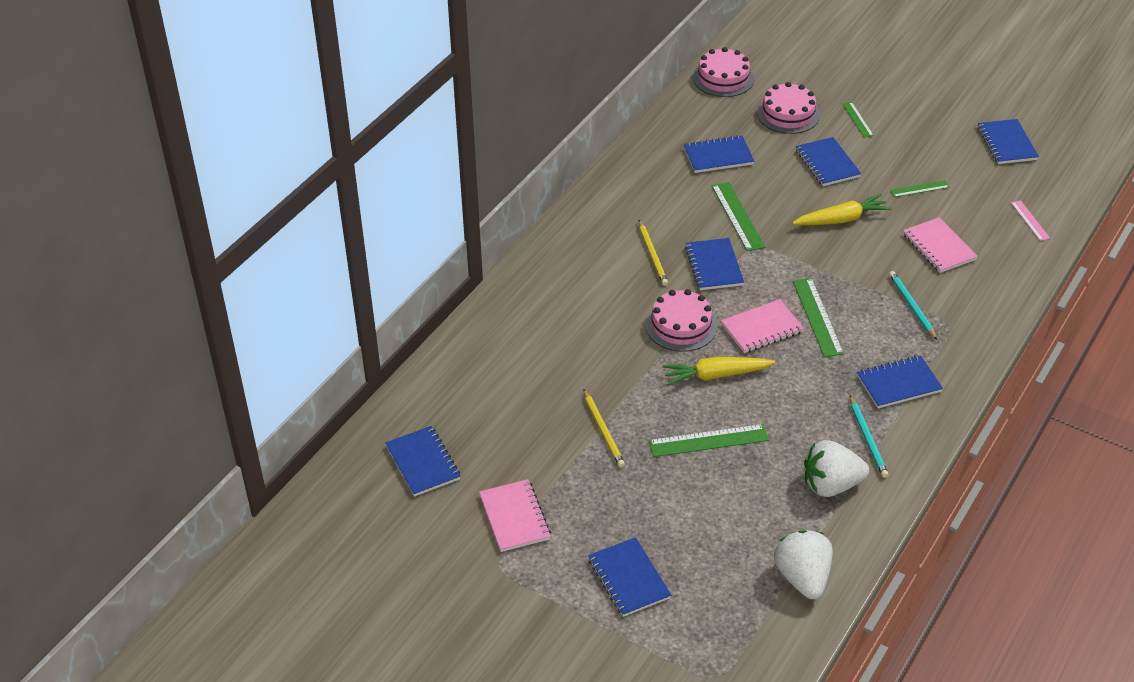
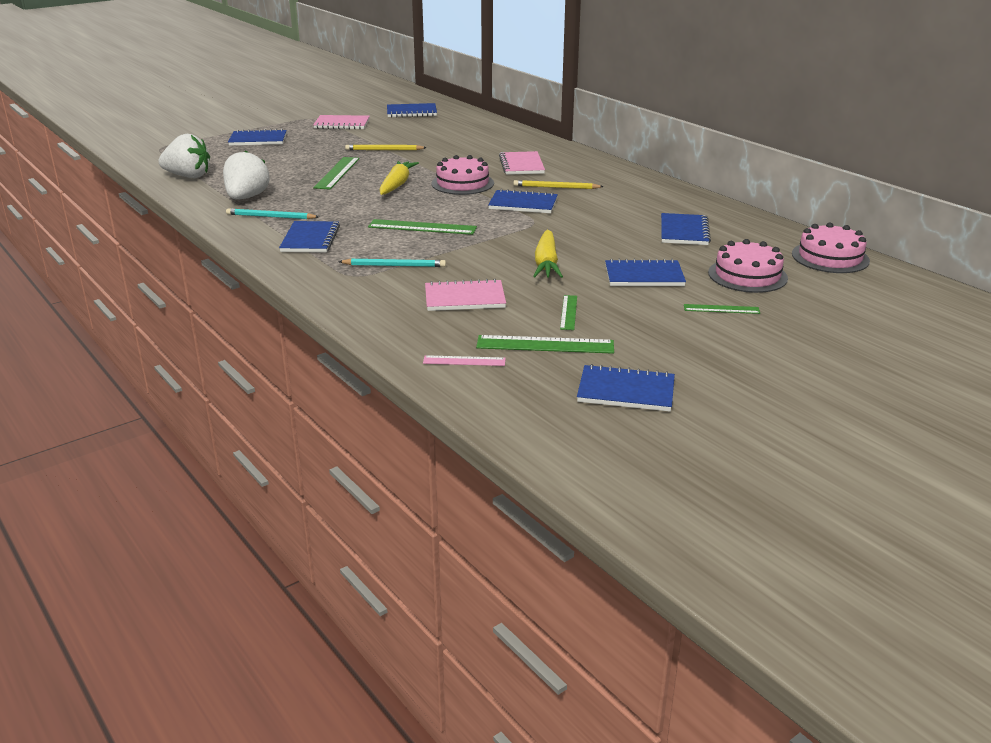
camera: 110 degrees right, 15 degrees down
green ruler [712,182,765,251] -> green ruler moved to [476,335,614,354]
pink notebook [721,299,804,353] -> pink notebook moved to [499,151,545,175]

